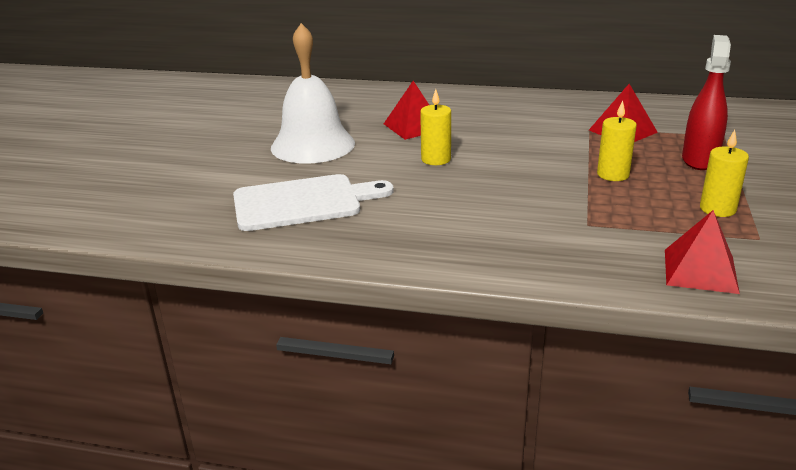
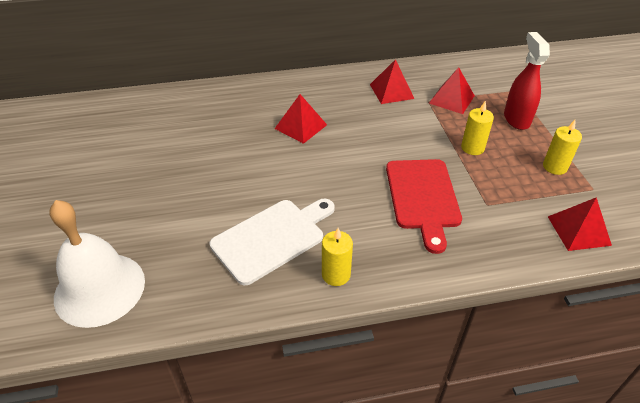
camera: 25 degrees left, 15 degrees up
white bell [271,23,355,164] -> white bell moved to [49,200,145,328]
yellow candle [420,89,451,165] -> yellow candle moved to [322,228,353,286]
none -> red pyramid [370,59,414,104]
none -> red cutting board [386,159,462,254]

